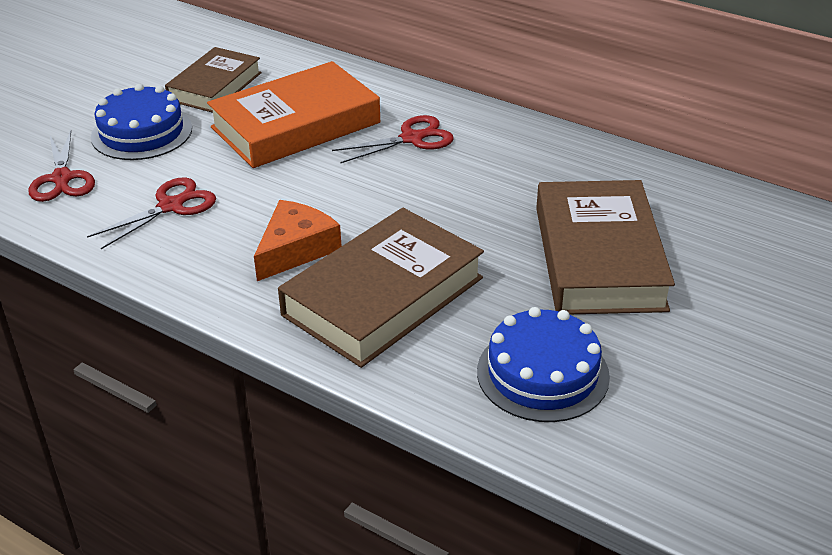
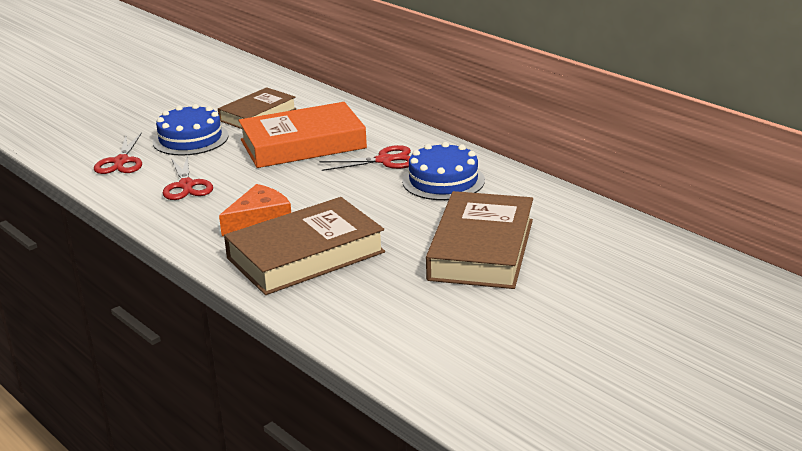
camera: 15 degrees right, 10 degrees down
red scissors [87,177,216,249] -> red scissors turned 105 degrees clockwise [163,154,213,200]
blue cake [477,307,610,422] -> blue cake moved to [402,142,485,200]

